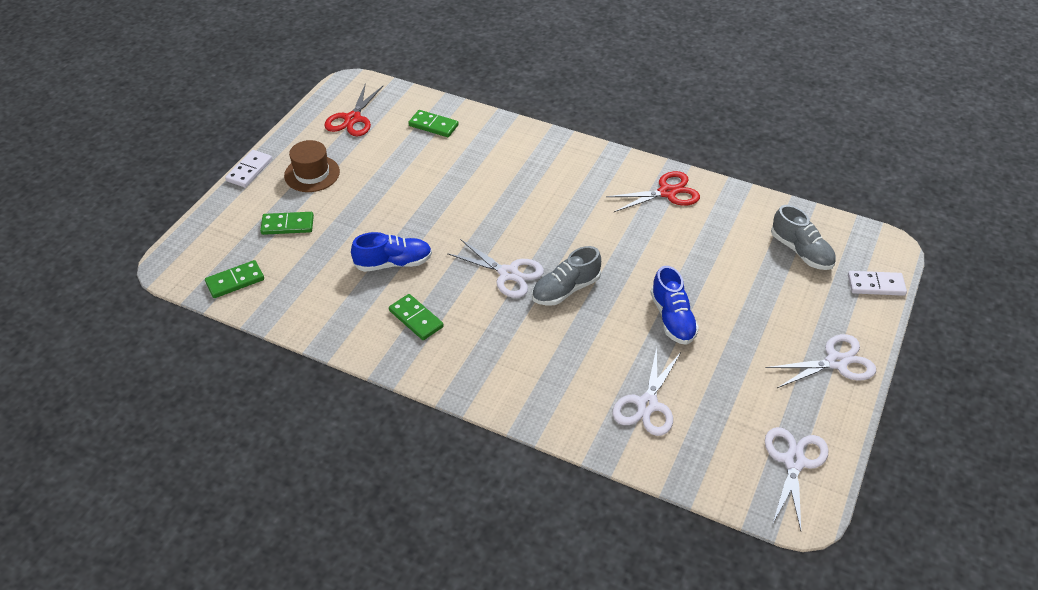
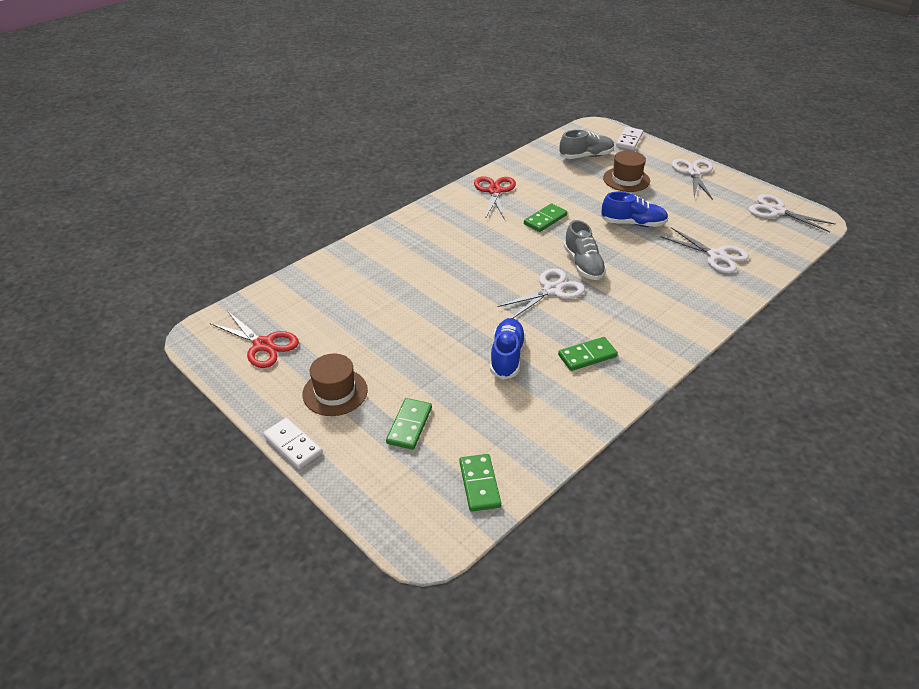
camera: 70 degrees left, 5 degrees down
green domino [408,110,459,137] -> green domino moved to [524,203,567,232]
none -> brown hat [603,150,650,192]

